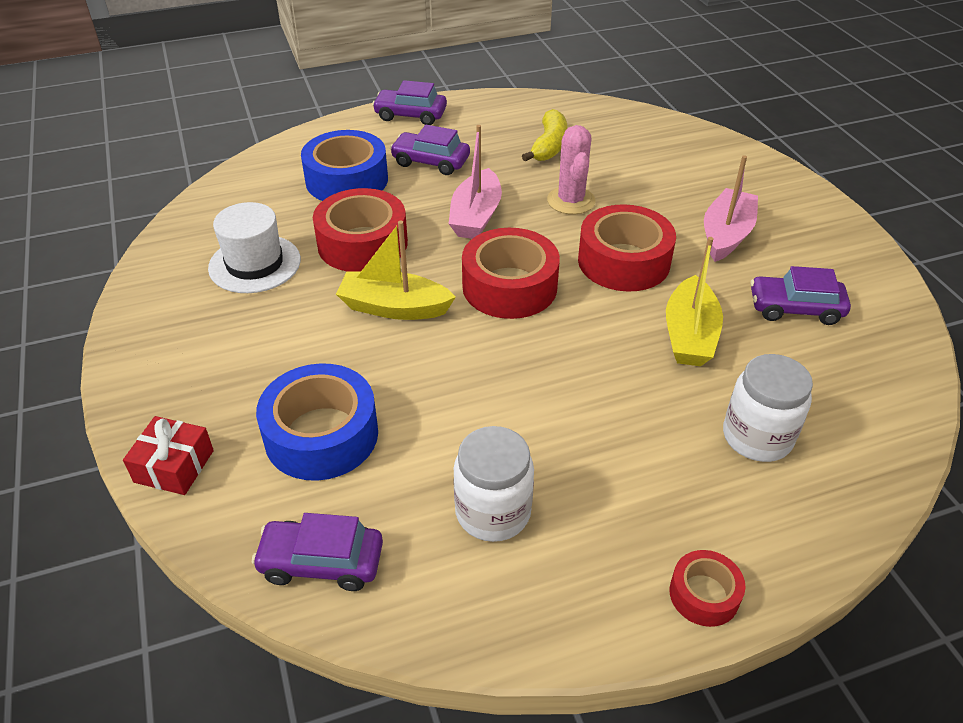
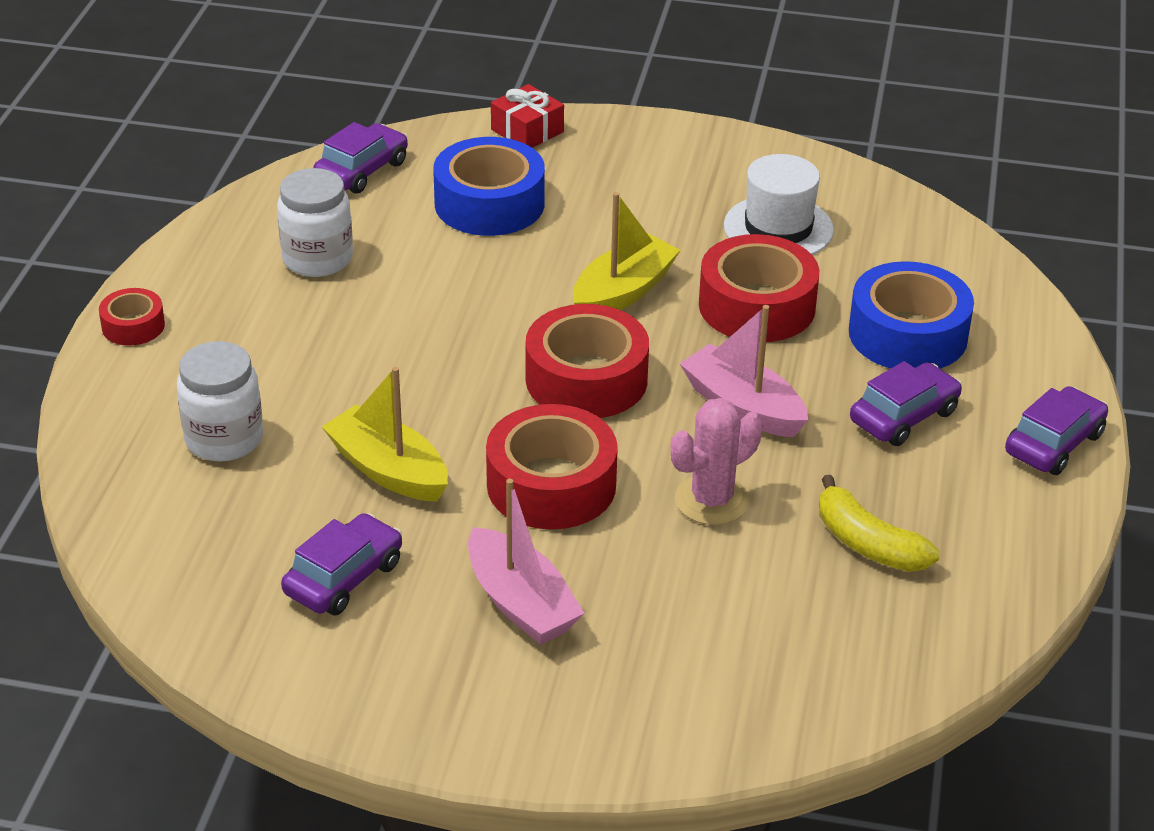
camera: 120 degrees right, 5 degrees down
pink cactus [547,125,596,215] -> pink cactus turned 60 degrees counterclockwise [671,398,762,525]

